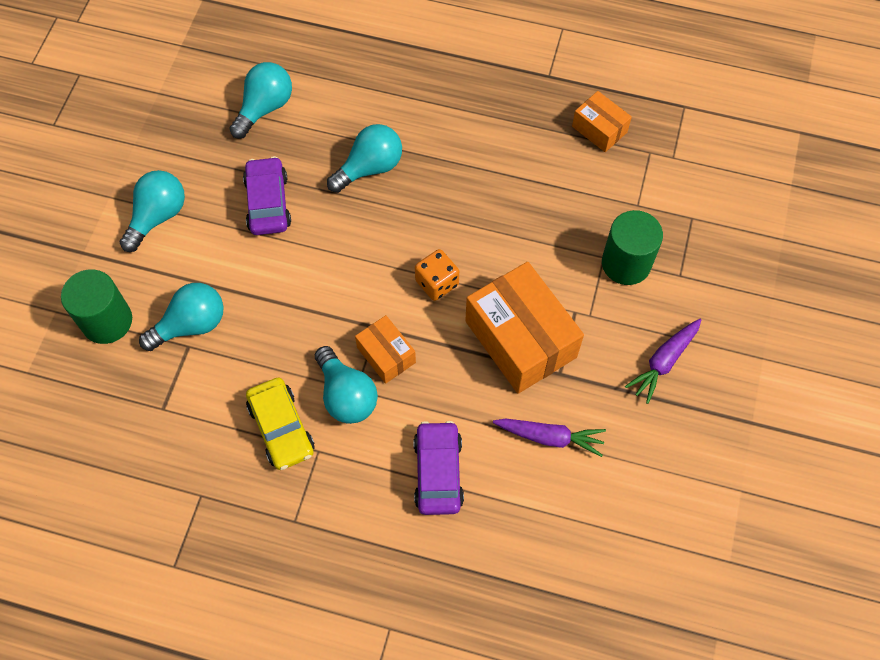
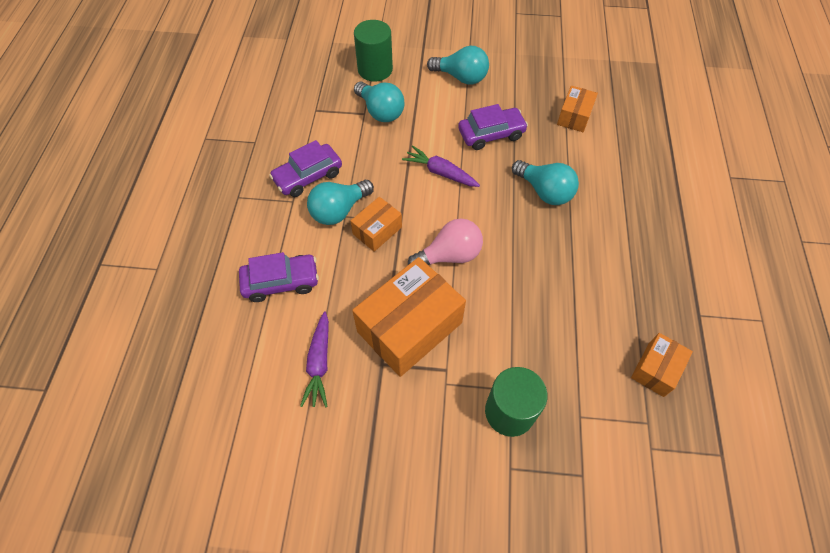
camera: 80 degrees right, 5 degrees down
turquoise light bulb [229,62,292,139] -> orange box [557,86,598,132]
yellow car [246,377,315,470] -> purple car [269,140,342,197]
orange dice [415,249,459,301] -> pink light bulb [408,219,483,265]
purple carrot [625,319,701,404] -> purple carrot moved to [402,145,480,187]

